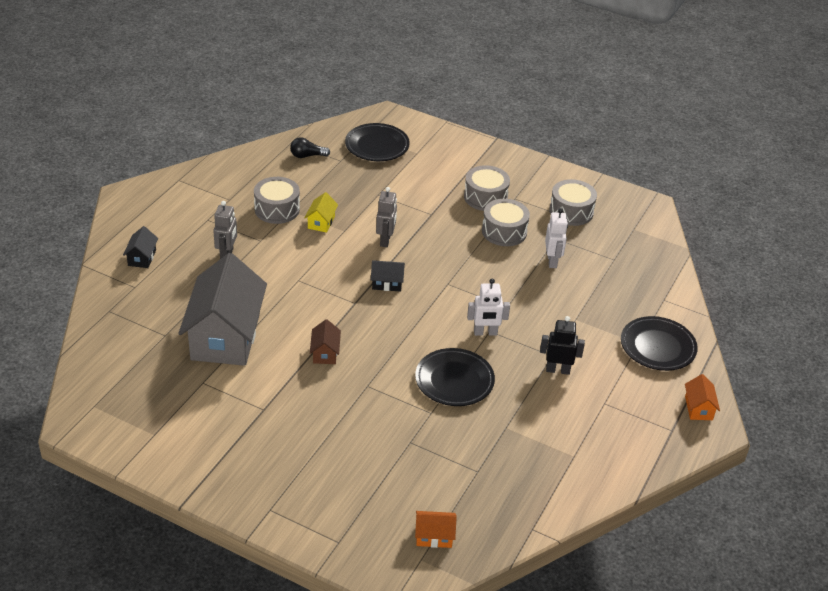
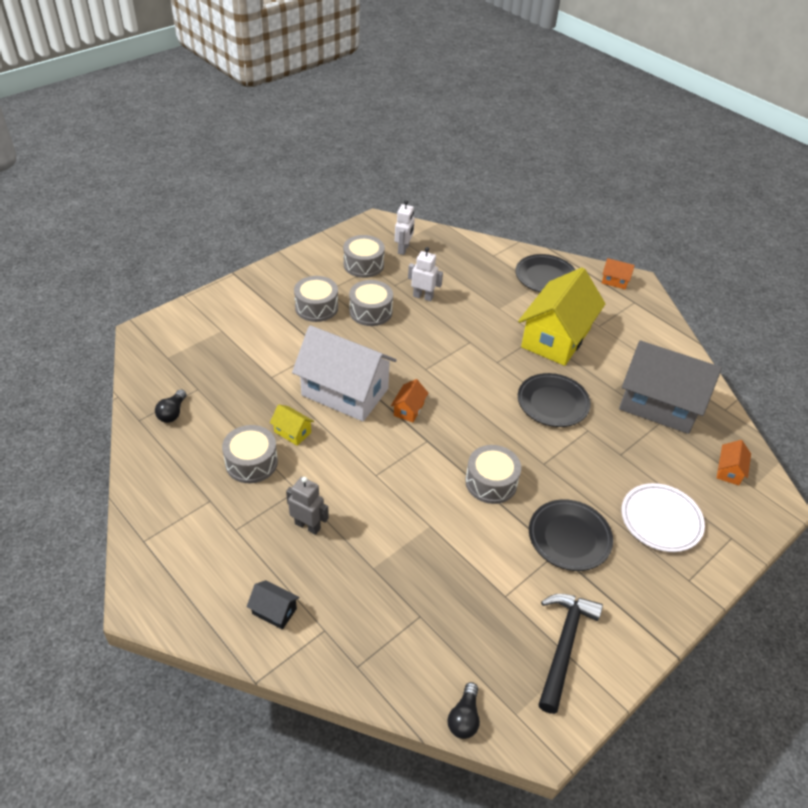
camera: 70 degrees left, 5 degrees up
grey house [178,253,267,366] -> grey house moved to [619,340,722,434]
brown house [310,319,341,364] -> grey drum [465,445,521,504]
black plate [345,123,410,161] -> black plate moved to [529,499,613,571]
black house [371,260,405,292] -> orange house [391,379,428,423]
grey robot [376,187,397,247] -> white house [292,325,397,421]
white robot [467,279,510,336] -> white robot moved to [395,200,415,255]
black robot [540,316,585,375] -> yellow house [518,267,605,366]
none -> black light bulb [448,682,480,739]
none -> black hammer [538,594,603,714]
none -> white plate [622,483,705,552]

